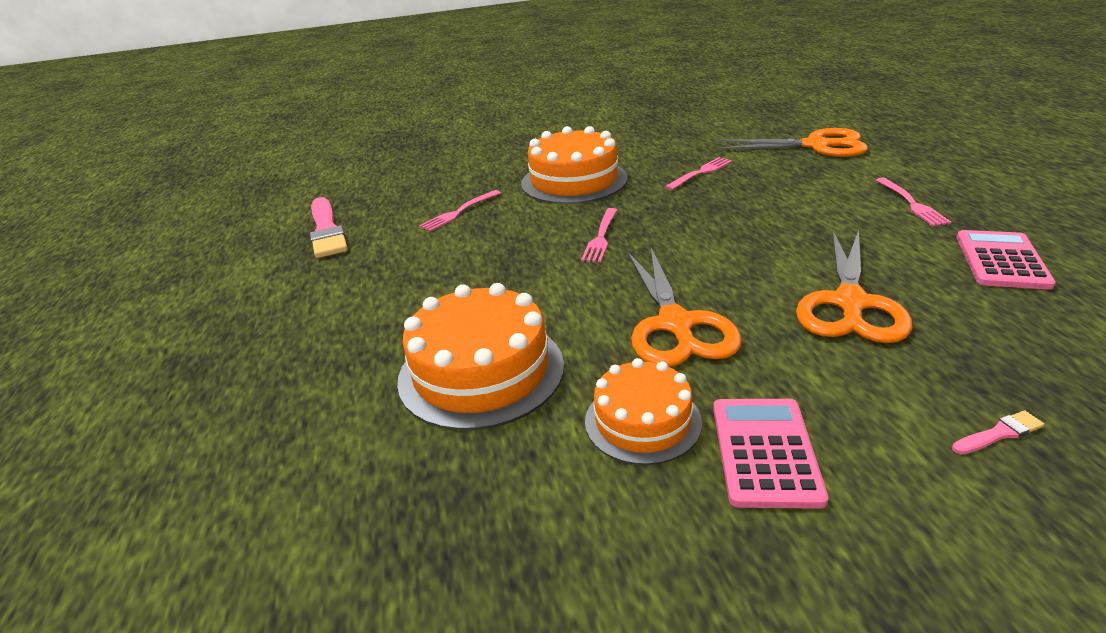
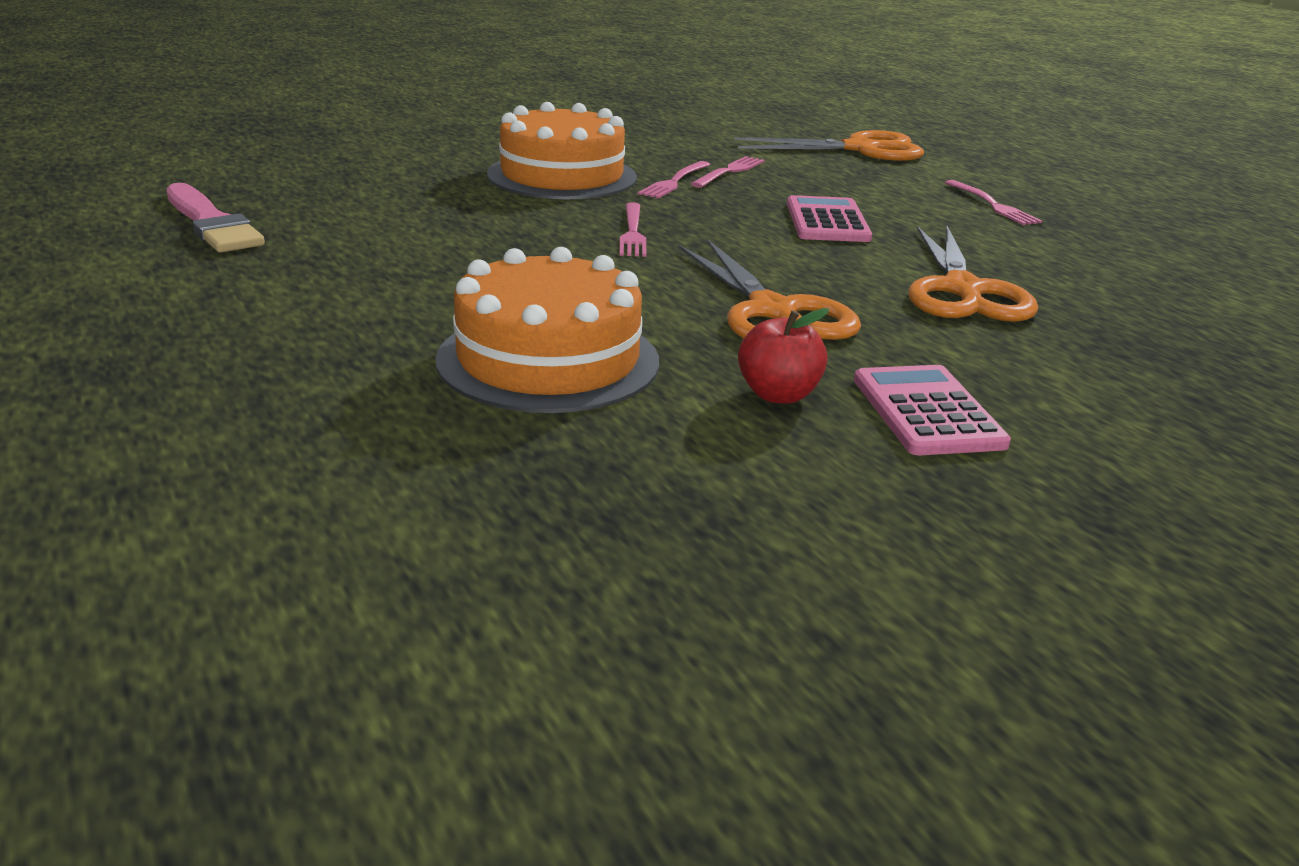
camera: 20 degrees left, 5 degrees down
pink fork [419,190,501,231] -> pink fork moved to [638,161,710,199]
orange cake [585,358,702,465] -> red apple [738,308,829,404]
pink brush [952,410,1044,454] -> none
pink calculator [956,230,1056,290] -> pink calculator moved to [787,195,872,242]

